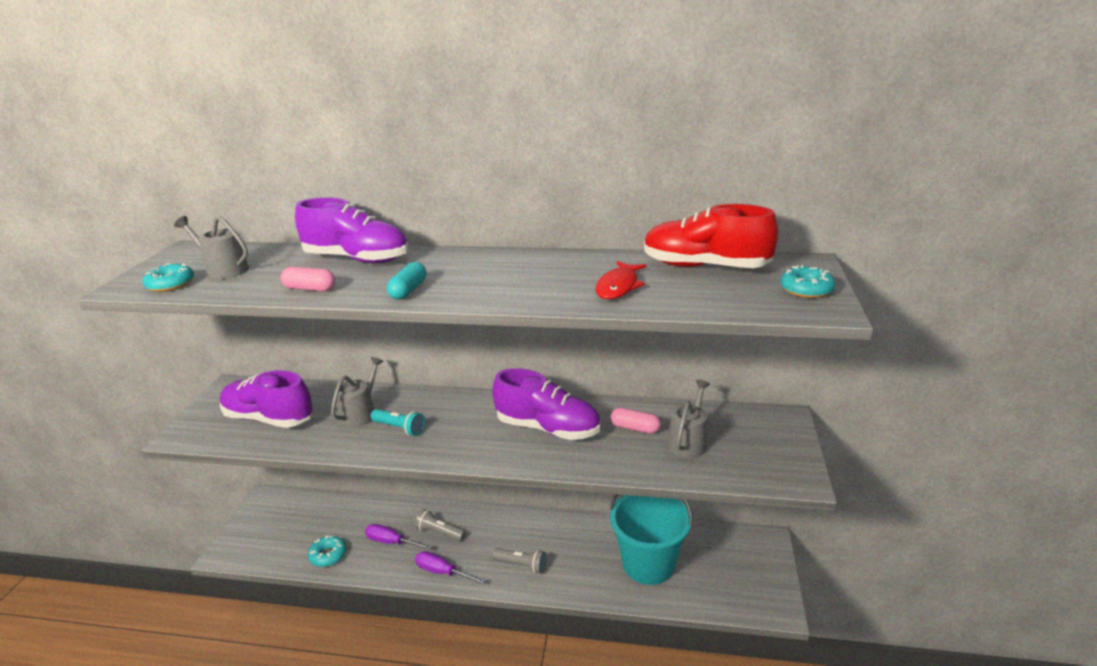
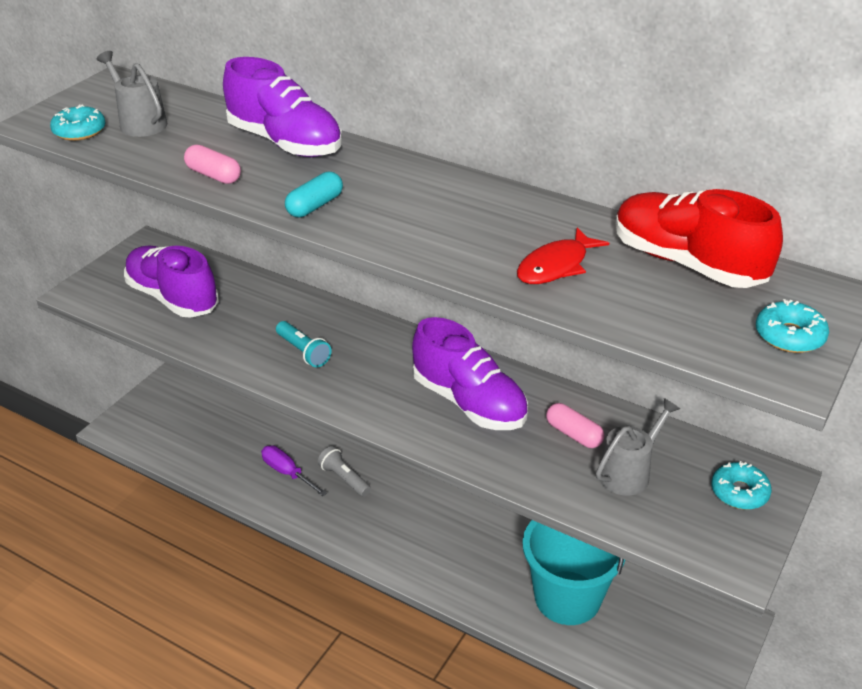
camera: 20 degrees right, 10 degrees up
turquoise donut [308,535,347,567] -> turquoise donut moved to [711,461,772,510]
grey watering can [331,357,384,427] -> none
purple screwdriver [415,551,485,584] -> none
grey flashlight [492,548,547,573] -> none

